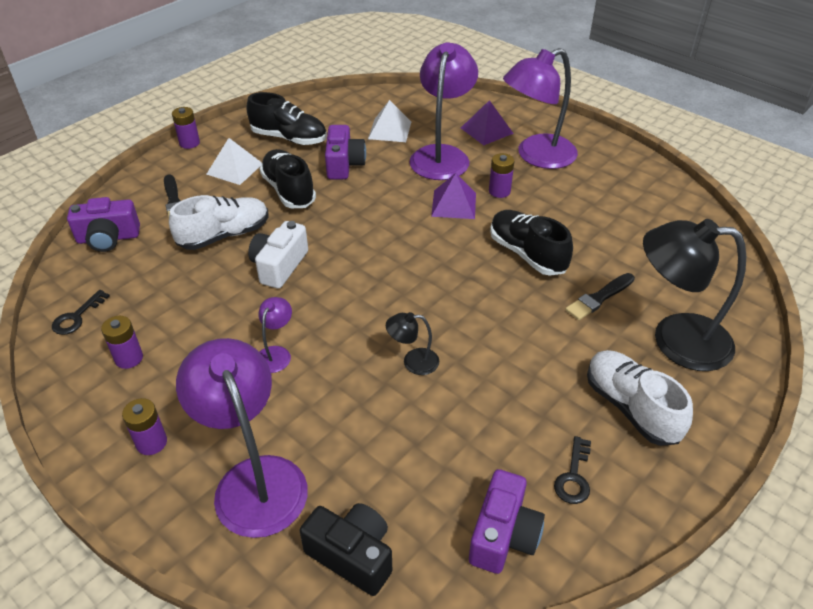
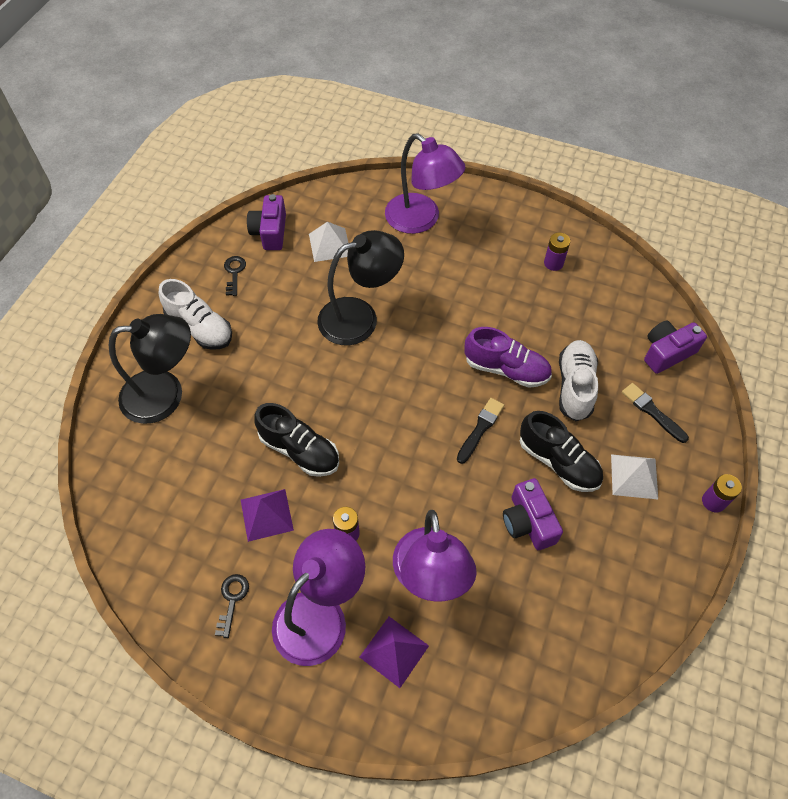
camera: 160 degrees right, 15 degrees up
black key [52,290,110,335] -> black key moved to [215,574,249,638]
purple battery [122,398,167,455] -> none
white shoe [169,195,268,250] -> white shoe turned 150 degrees clockwise [559,340,598,421]
black shoe [246,92,327,145] -> none
white camera [248,221,308,289] -> purple shoe [464,327,552,388]
purple lamp [259,297,292,373] -> none
black camera [300,503,392,596] -> none
white pyramid [368,100,411,142] -> white pyramid moved to [309,222,348,262]
black lamp [386,312,439,375] -> black lamp [317,230,404,345], size x2.22
purple pyramid [431,173,476,219] -> purple pyramid moved to [241,489,294,542]
black brush [565,273,635,320] -> black brush moved to [457,398,504,464]

